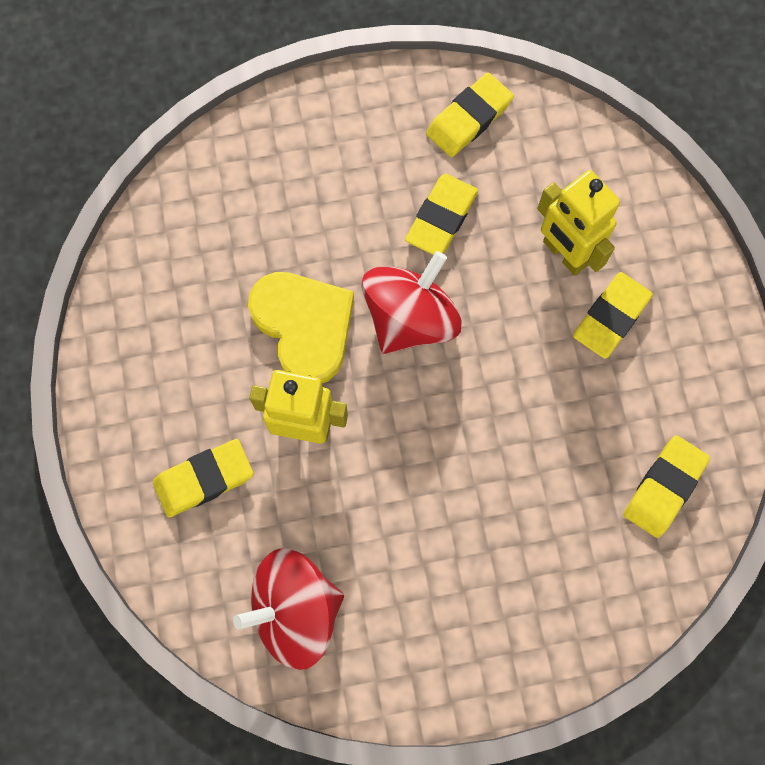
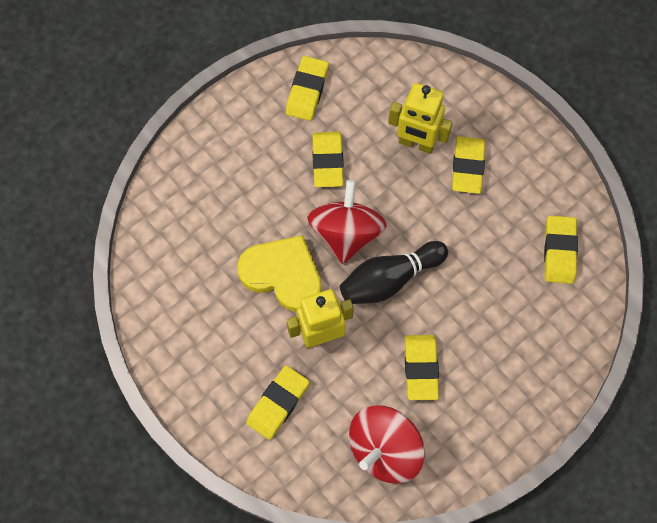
camera: 30 degrees left, 5 degrees down
none -> black bowling pin [340,241,448,304]
none -> yellow eraser [405,335,439,400]

